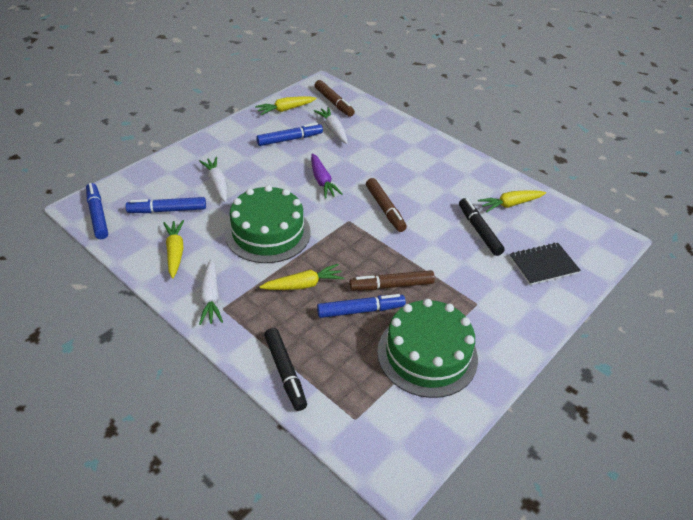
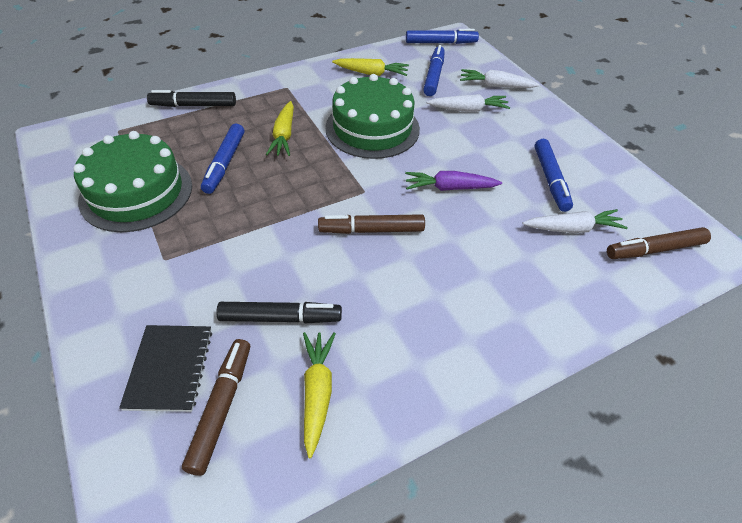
camera: 110 degrees right, 5 degrees up
white carrot [199,259,223,325] -> white carrot moved to [460,69,540,88]
yellow carrot [255,96,316,115] -> none
brown marker [349,270,435,290] -> brown marker moved to [182,339,250,476]

